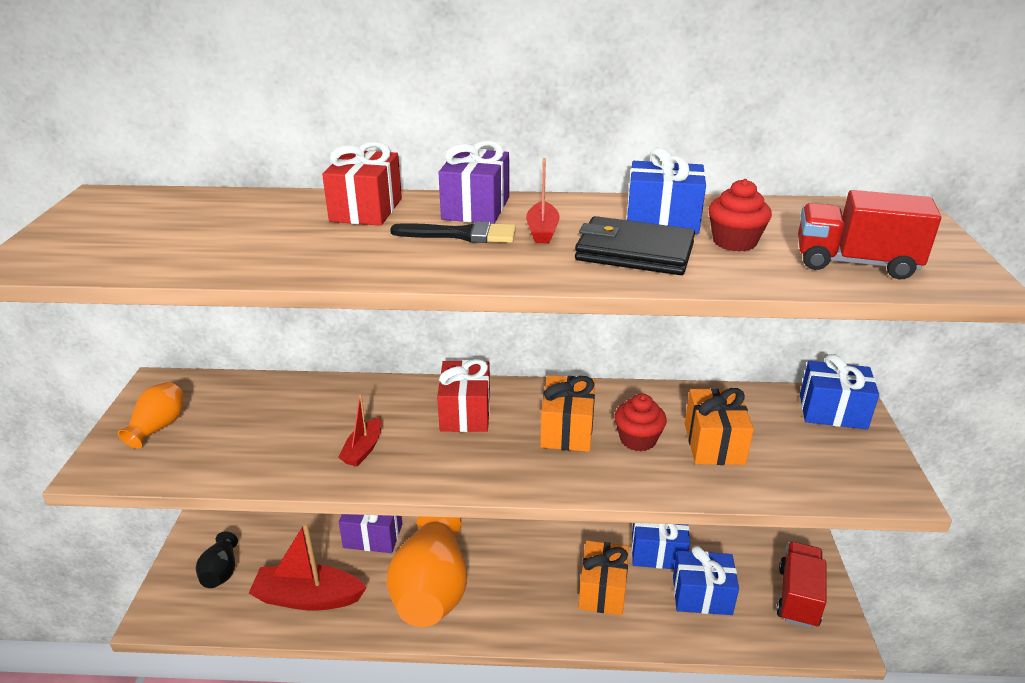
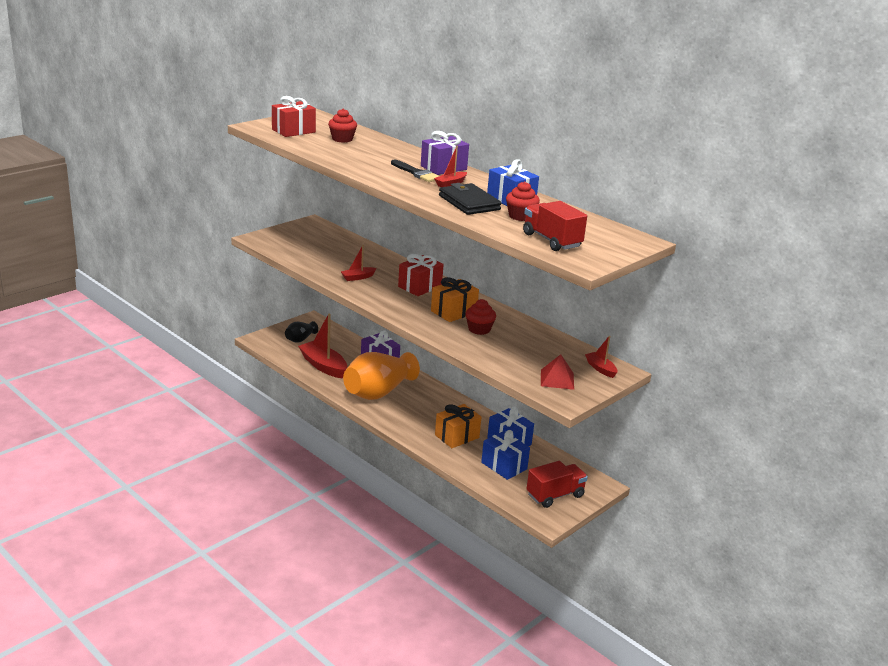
camera: 40 degrees right, 5 degrees down
orange vase [118,382,184,449] -> none
red gift [322,141,402,226] -> red gift moved to [272,96,316,137]
orange gift [685,388,754,465] -> none
blue gift [800,354,879,430] -> red boat [585,336,617,378]
none -> red cupcake [328,109,357,143]
none -> red pyramid [541,354,574,390]

